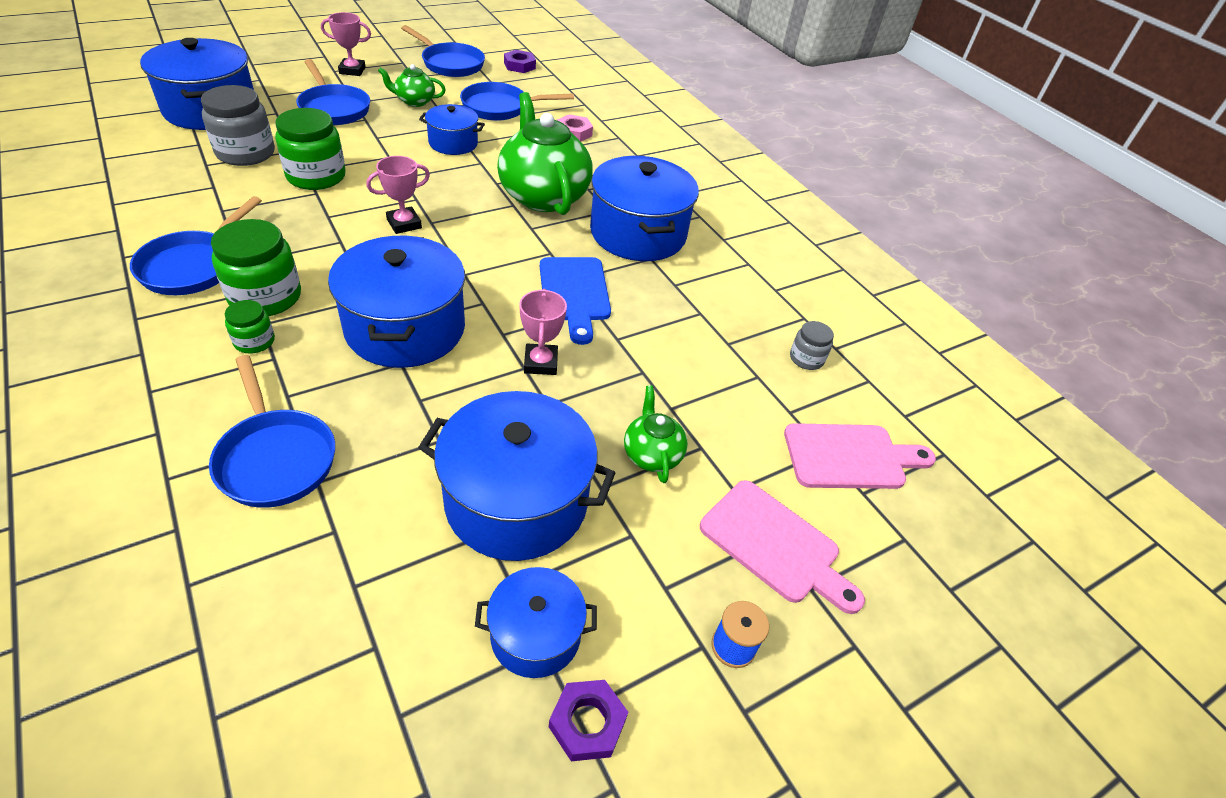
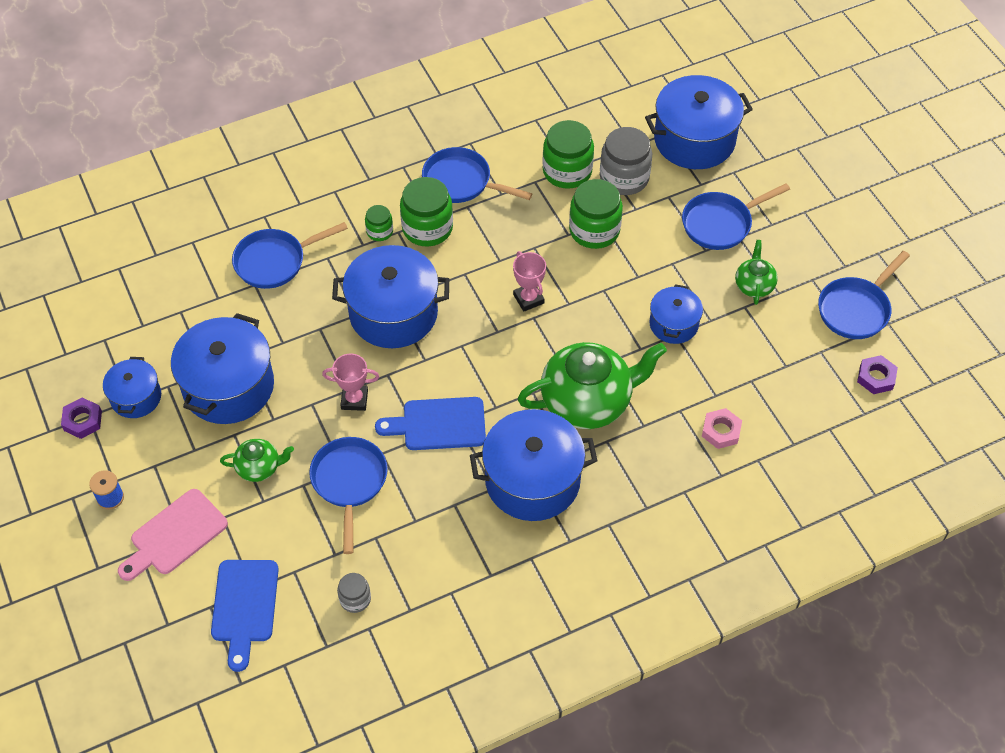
camera: 100 degrees right, 10 degrees up
pink trophy [321,12,371,76] -> none
blue pan [460,82,574,121] -> blue pan moved to [309,437,388,554]
pink cutting board [784,423,936,489] -> blue cutting board [211,560,279,672]
none -> green jar [542,120,594,189]

